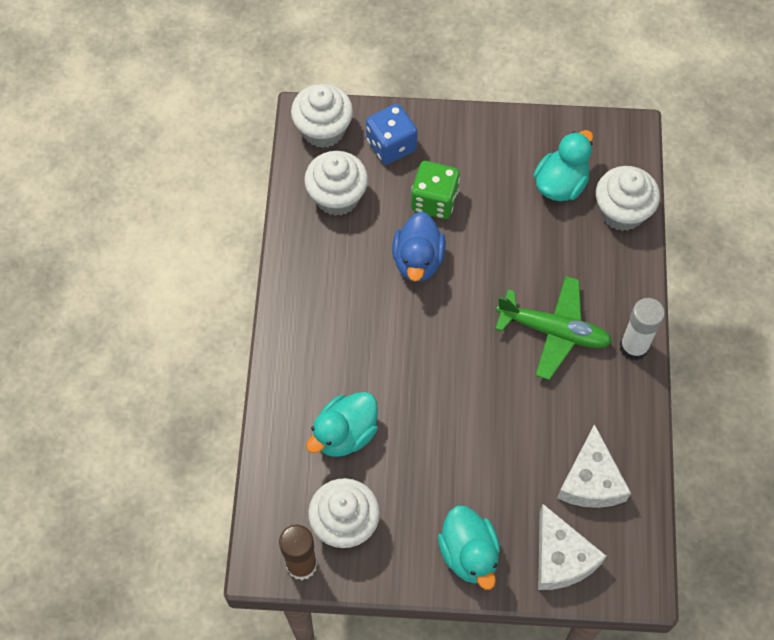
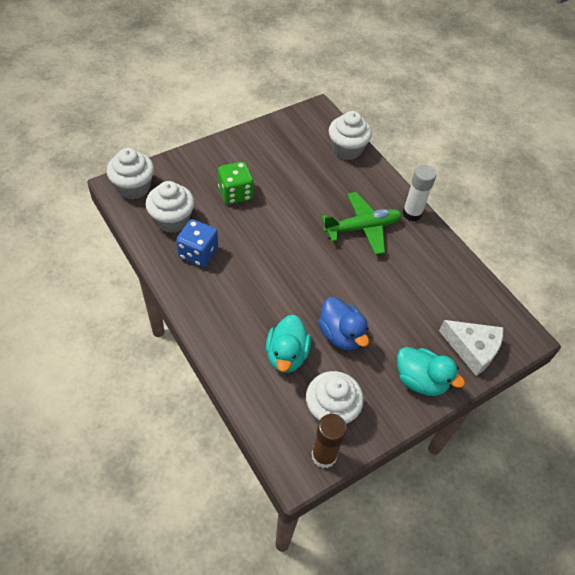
camera: 40 degrees left, 10 degrees down
blue dice [366,104,418,165] -> blue dice moved to [176,219,218,267]
blue duck [392,212,446,282] -> blue duck moved to [318,297,369,351]
turquoise duck [533,130,593,201] -> none
white cheese [557,424,631,508] -> none

